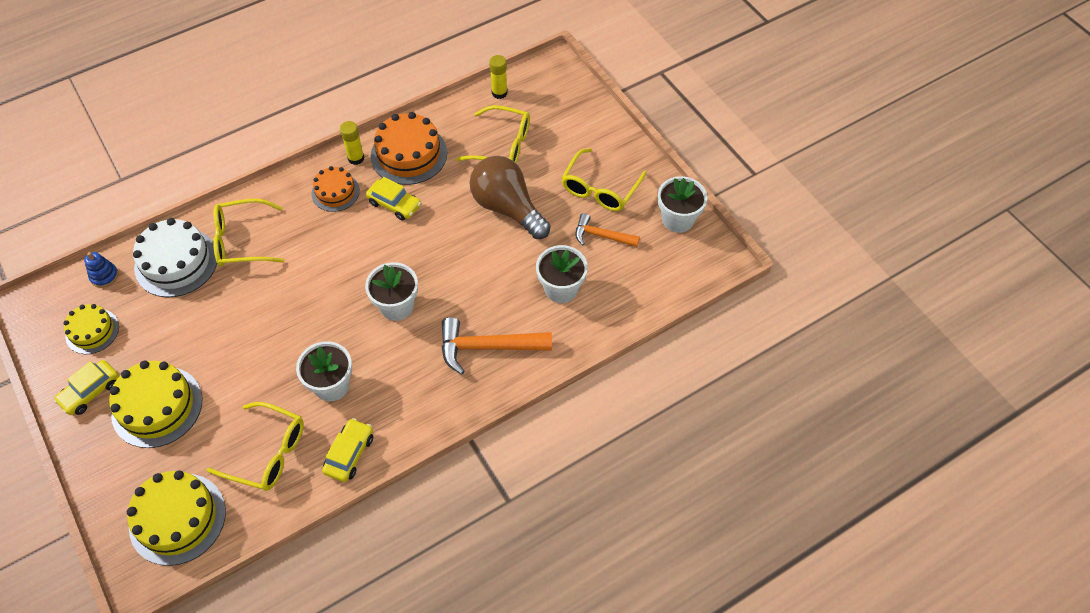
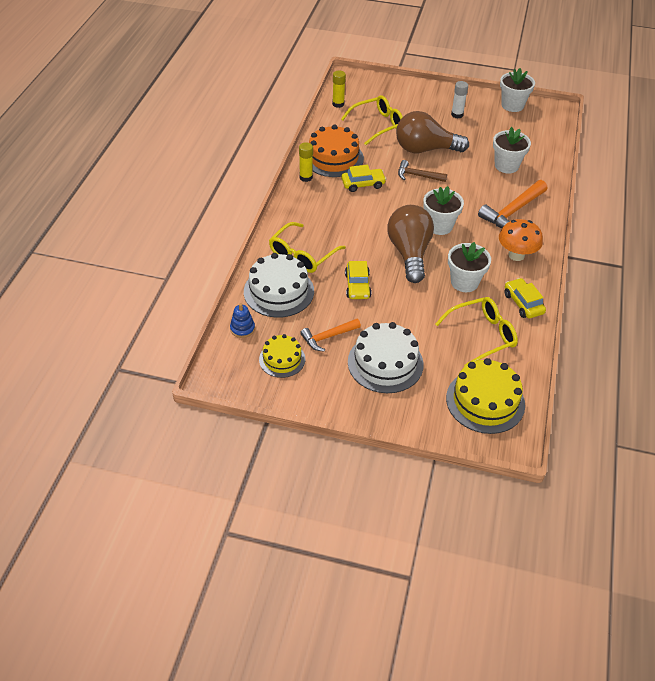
camera: 45 degrees left, 10 degrees down
yellow car [54,360,119,415] -> yellow car moved to [345,261,372,299]
yellow cake [109,361,203,448] -> white cake [348,322,424,393]
orange cake [311,166,360,212] -> none
yellow glasses [562,148,647,211] -> white glue stick [451,81,468,118]
orange hammer [575,213,640,247] -> orange hammer moved to [300,318,361,352]
none -> brown light bulb [387,205,434,283]
none -> brown hammer [398,160,447,182]
none -> orange mushroom [499,219,543,261]

